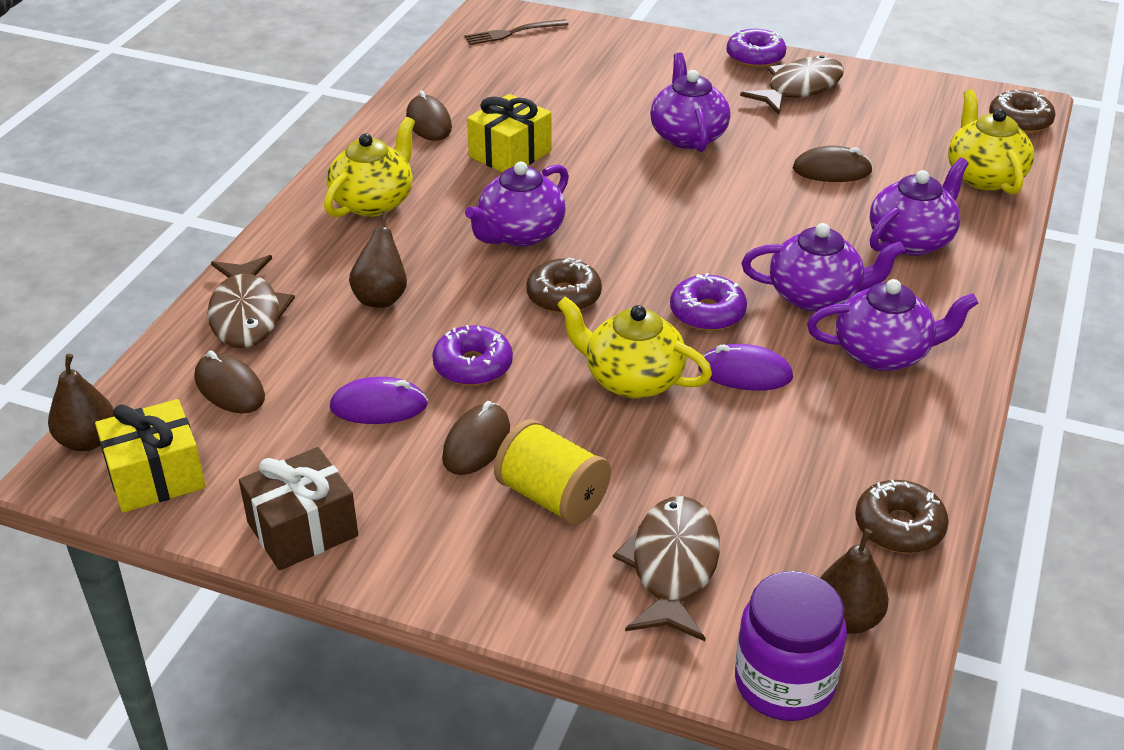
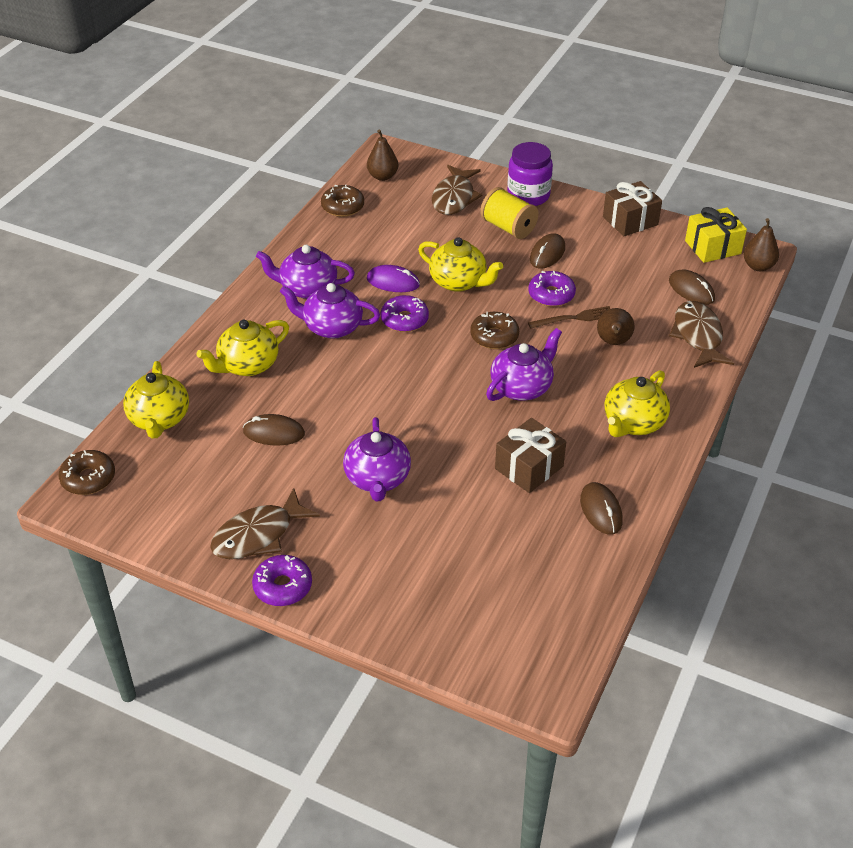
camera: 175 degrees left, 5 degrees up
purple mouse [330,377,428,424] -> none
brown fork [465,19,569,45] -> brown fork moved to [528,306,610,329]
yellow gift [467,94,552,172] -> brown gift [495,418,566,493]
purple jar [735,571,847,721] -> purple jar moved to [507,142,553,206]
purple teapot [870,158,969,256] -> yellow teapot [197,320,289,376]

